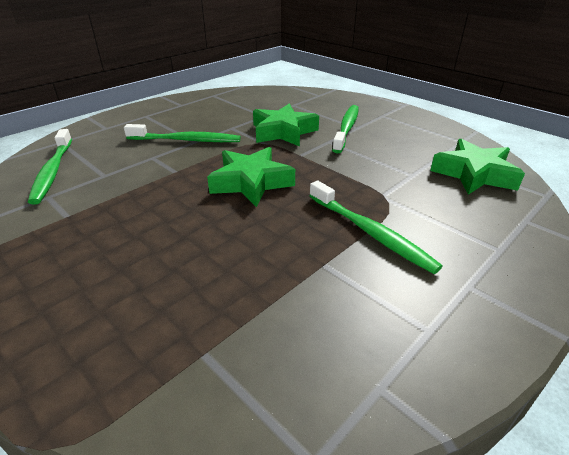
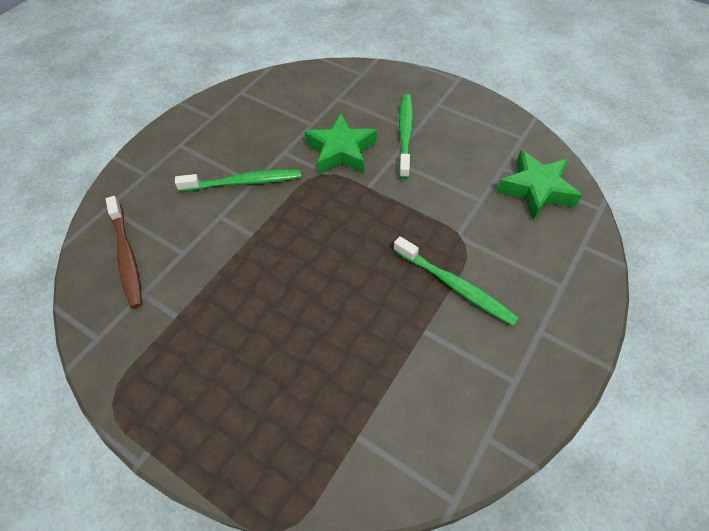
camera: 10 degrees left, 20 degrees up
green toothbrush [28,129,72,205] -> brown toothbrush [106,196,142,309]
green star [207,147,295,207] -> none

